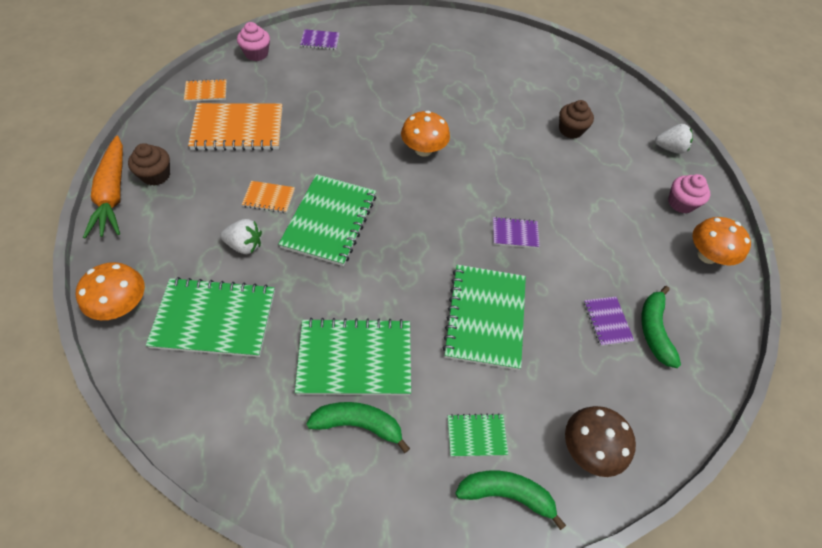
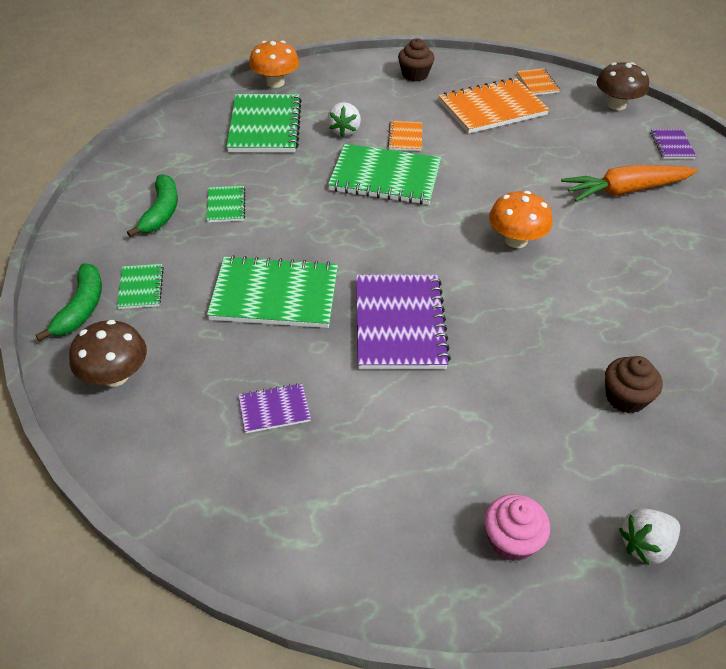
camera: 90 degrees right, 10 degrees down
orange carrot [83,136,123,239] -> orange carrot moved to [561,165,698,201]
orange notebook [188,103,283,151] -> orange notebook turned 75 degrees clockwise [439,77,550,134]
pink cupcake [237,22,270,61] -> brown mushroom [596,62,649,110]
green notebook [295,318,411,395] -> green notebook [206,186,246,222], size x0.49
purple notebook [493,217,540,248] -> purple notebook [356,275,451,370], size x2.06
green banana [641,286,681,368] -> none
white strawberry [655,124,693,154] -> white strawberry turned 60 degrees clockwise [619,508,680,565]
orange mushroom [693,217,751,265] -> none

